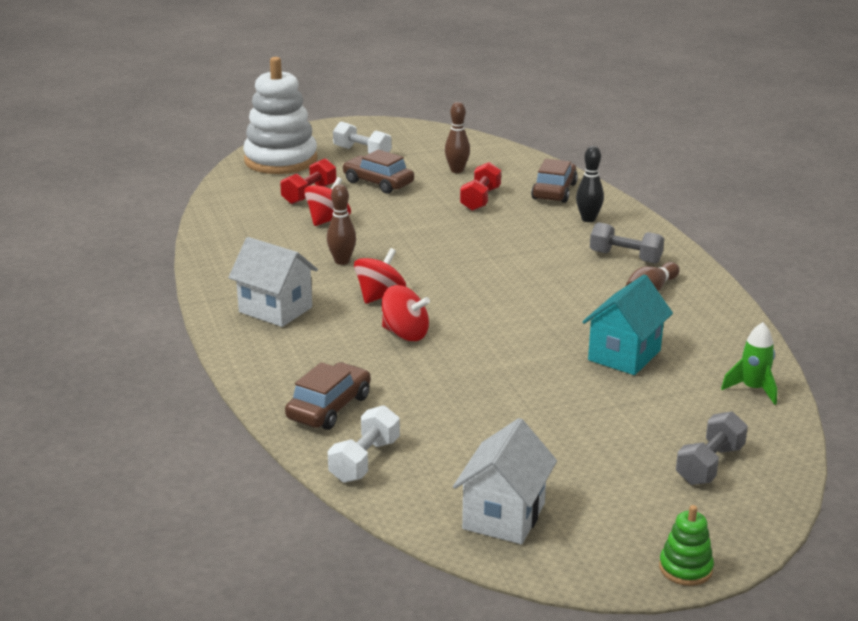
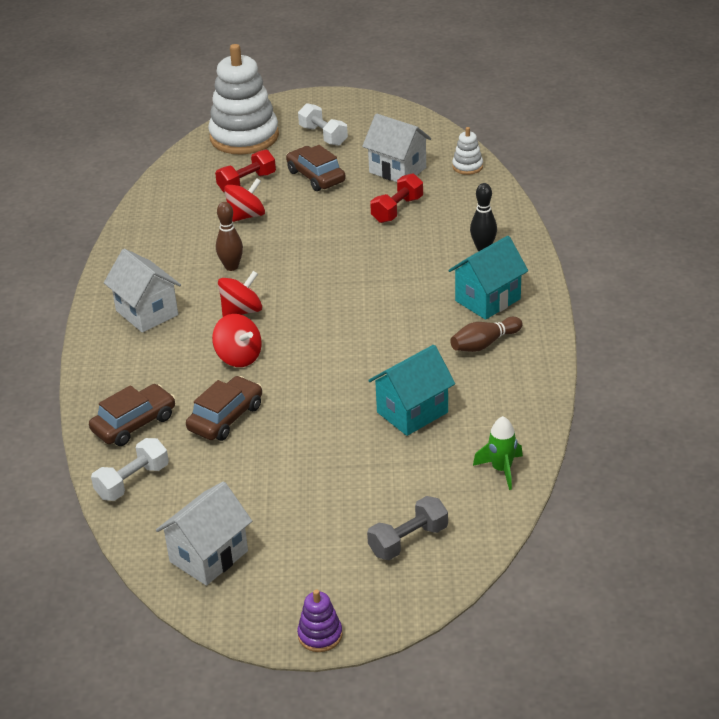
camera: 20 degrees right, 10 degrees up
brown bowling pin [445,102,470,173] -> white house [362,114,431,182]
brown car [531,159,578,203] -> brown car moved to [186,376,262,441]
grey dumbbell [590,222,664,264] -> turquoise house [449,236,528,320]
green stacking toy [659,505,714,586] -> purple stacking toy [297,589,343,652]
none -> white stacking toy [452,127,483,175]

